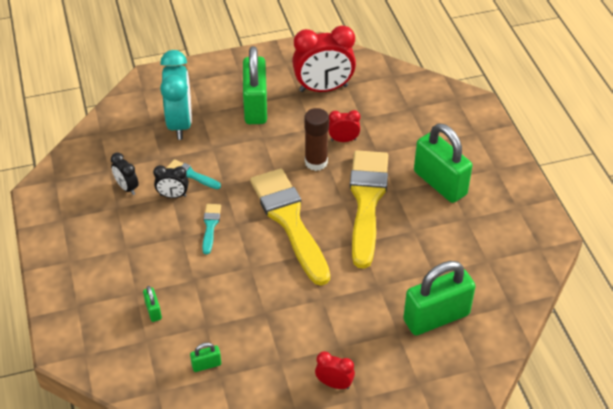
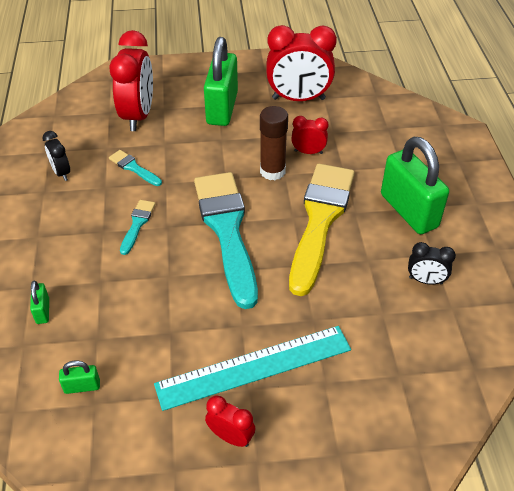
camera: 10 degrees right, 0 degrees up
black clock [153,165,189,198] -> black clock moved to [408,242,456,284]
turquoise clock [160,50,192,140] -> red clock [109,30,153,131]
yellow brush [250,168,330,286] -> turquoise brush [194,172,258,309]
green padlock [403,261,476,335] -> none
none -> turquoise ruler [154,326,351,411]

